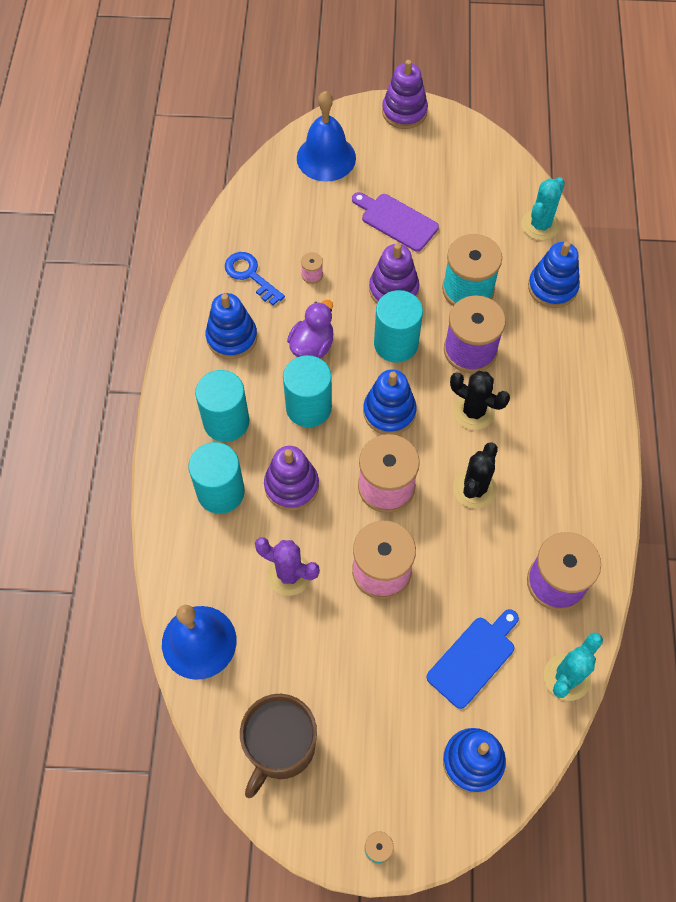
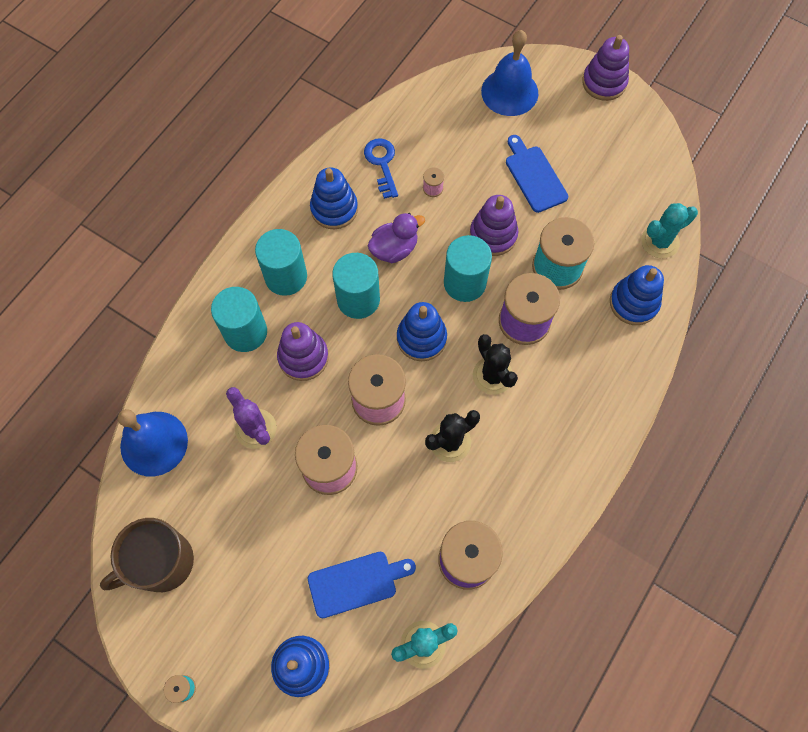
camera: 30 degrees right, 5 degrees up
purple cutting board [352,192,439,251] -> blue cutting board [506,135,568,213]

